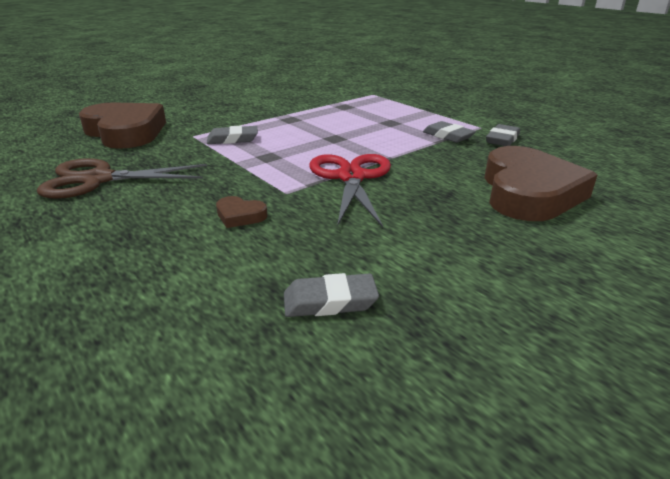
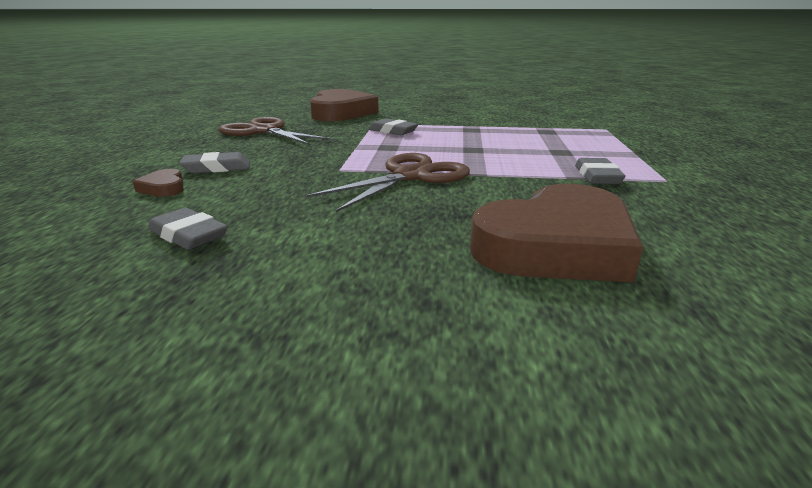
camera: 45 degrees right, 5 degrees down
brown heart [216,196,268,228] -> brown heart moved to [132,169,184,197]
red scissors [309,154,391,228] -> brown scissors [305,153,470,212]
grey eraser [486,124,520,146] -> grey eraser moved to [180,152,250,173]

